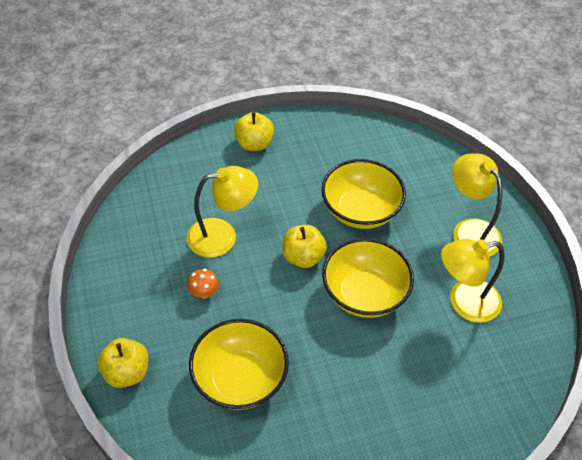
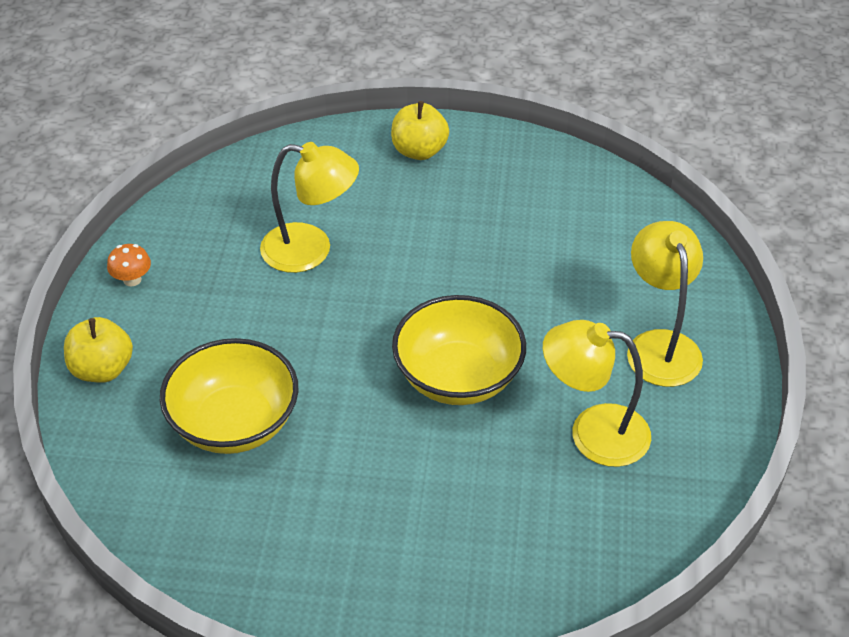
camera: 25 degrees right, 5 degrees down
orange mushroom [187,269,219,299] -> orange mushroom moved to [107,244,151,286]
yellow apple [282,225,327,268] -> none
yellow bowl [321,159,406,229] -> none

